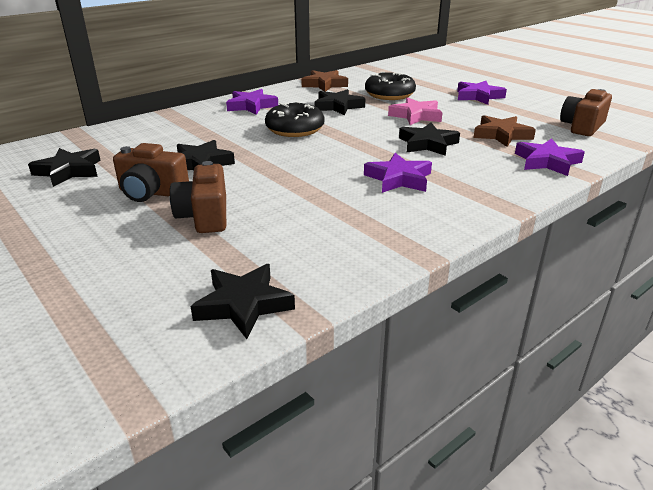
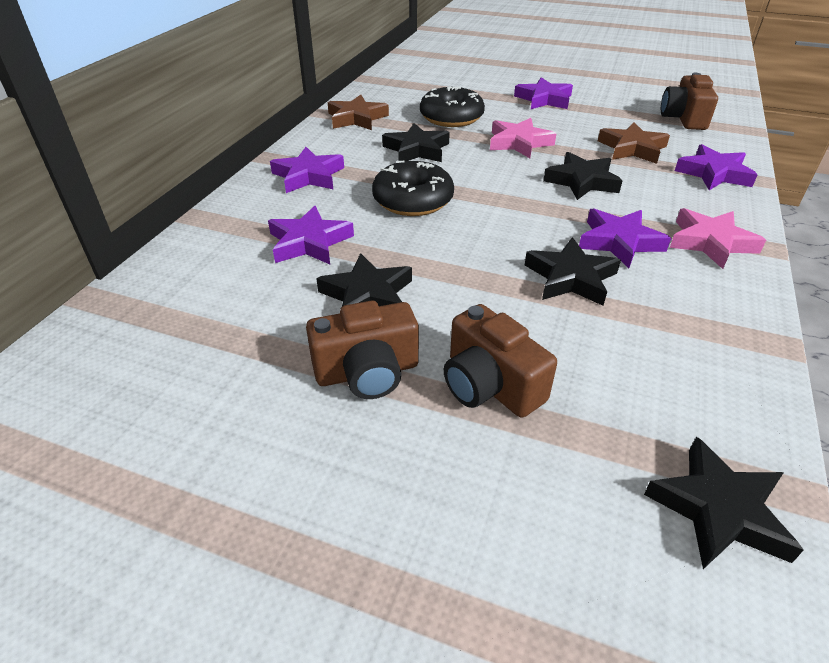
camera: 30 degrees left, 10 degrees up
black star [28,148,101,187] -> black star moved to [525,237,621,306]
none -> purple star [268,206,354,264]
none -> pink star [670,208,766,269]

